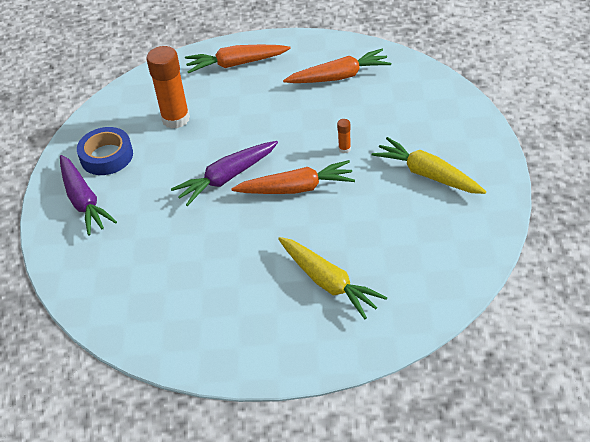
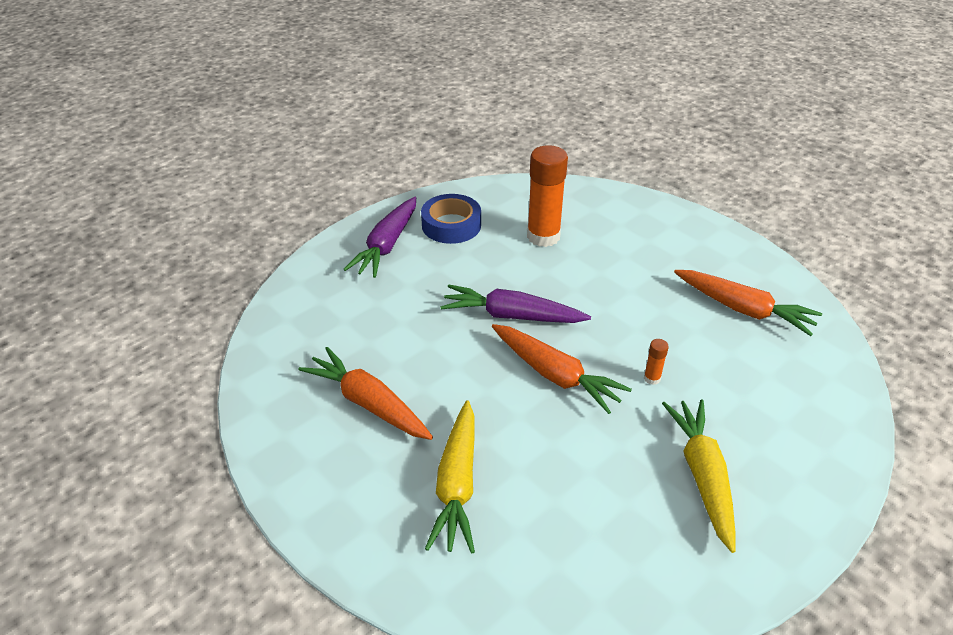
camera: 45 degrees right, 5 degrees down
orange carrot [185,45,291,74] -> orange carrot moved to [298,347,433,440]

